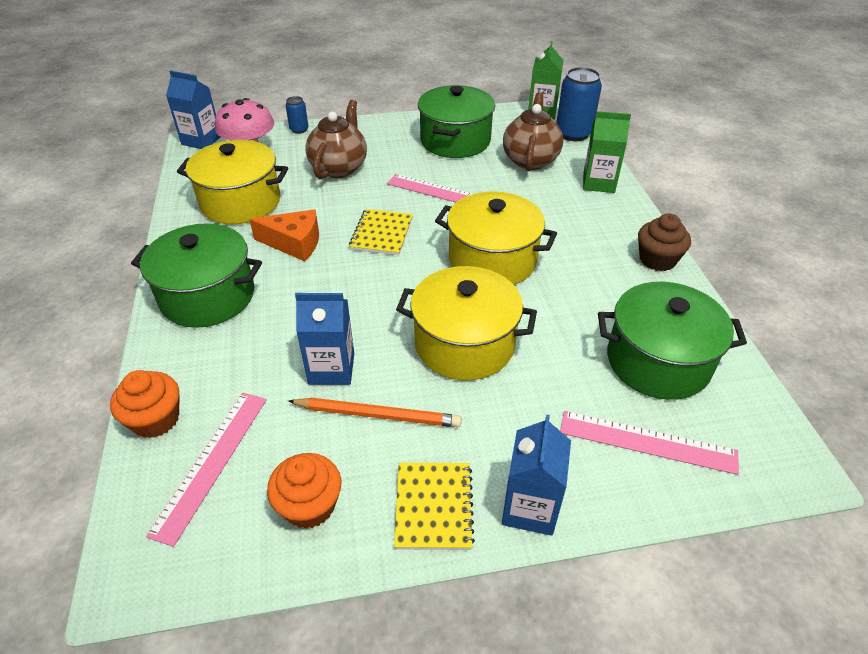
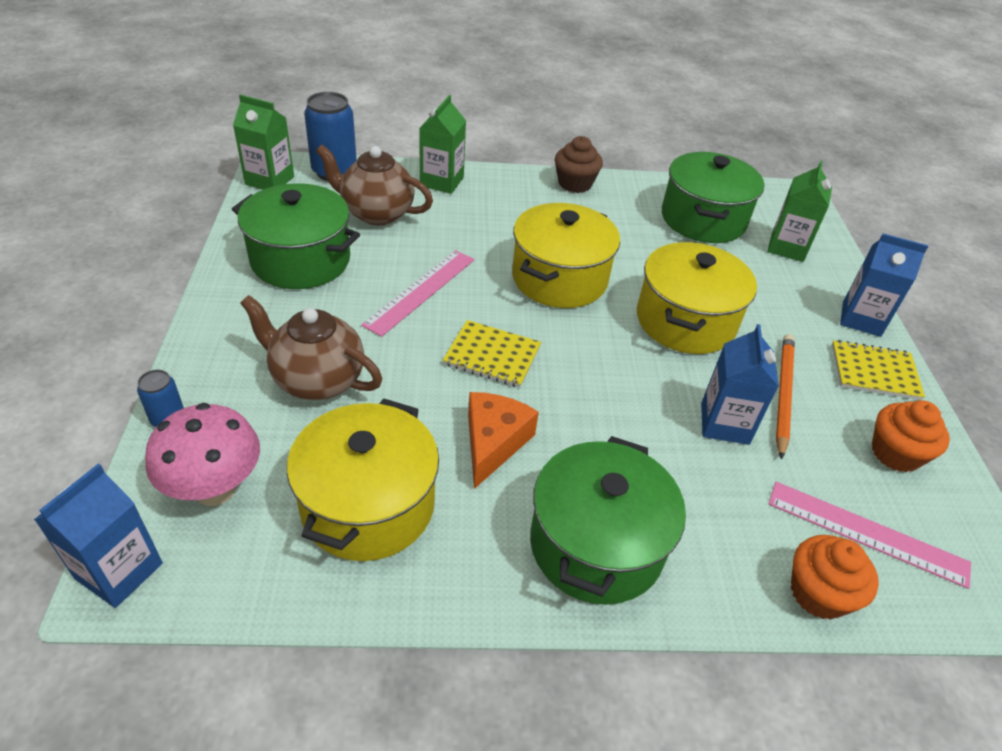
camera: 85 degrees left, 0 degrees up
pink ruler [560,411,739,475] -> green carton [767,161,832,262]

